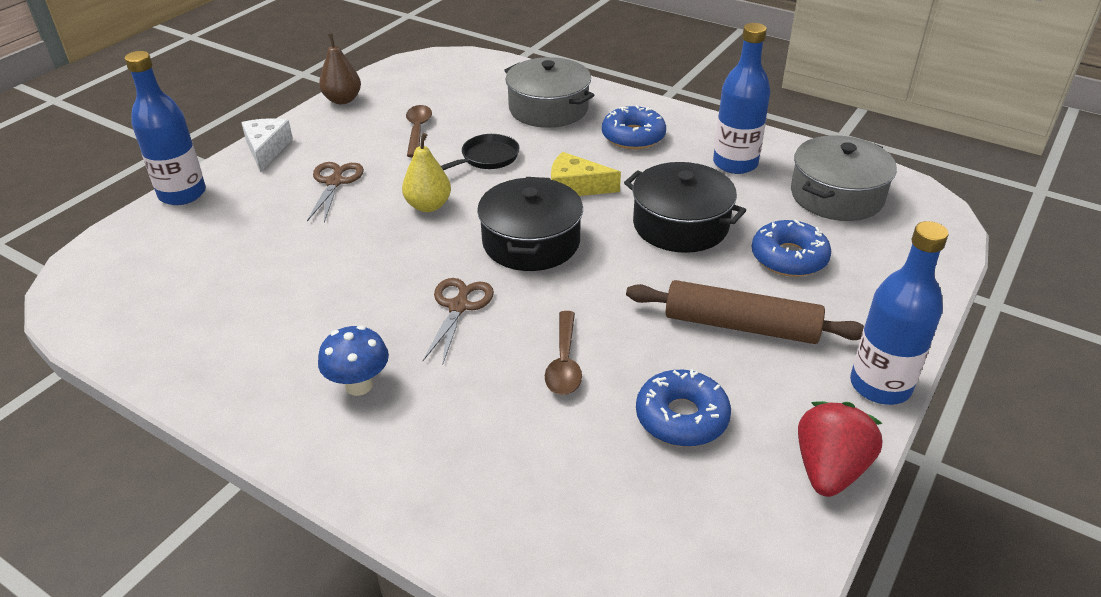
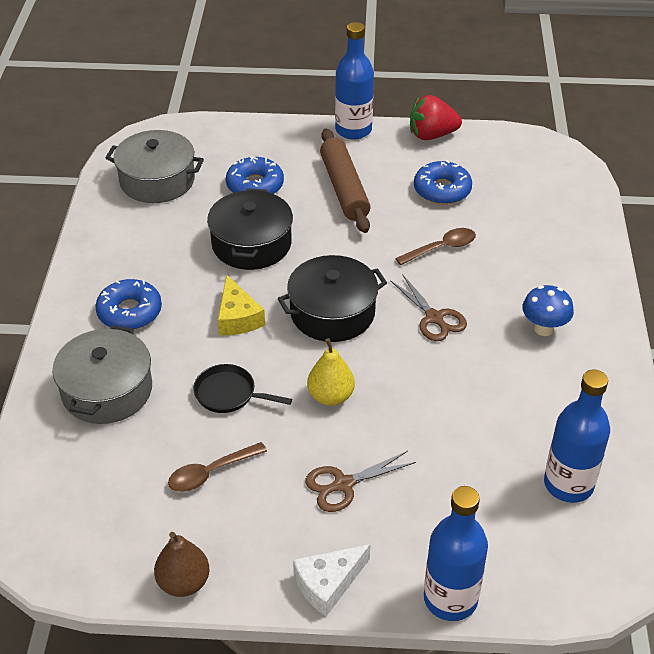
camera: 120 degrees left, 5 degrees up
brown scissors [423,278,494,366] -> brown scissors turned 105 degrees counterclockwise [390,274,467,341]
blue bottle [713,23,771,174] -> blue bottle moved to [544,369,610,503]

